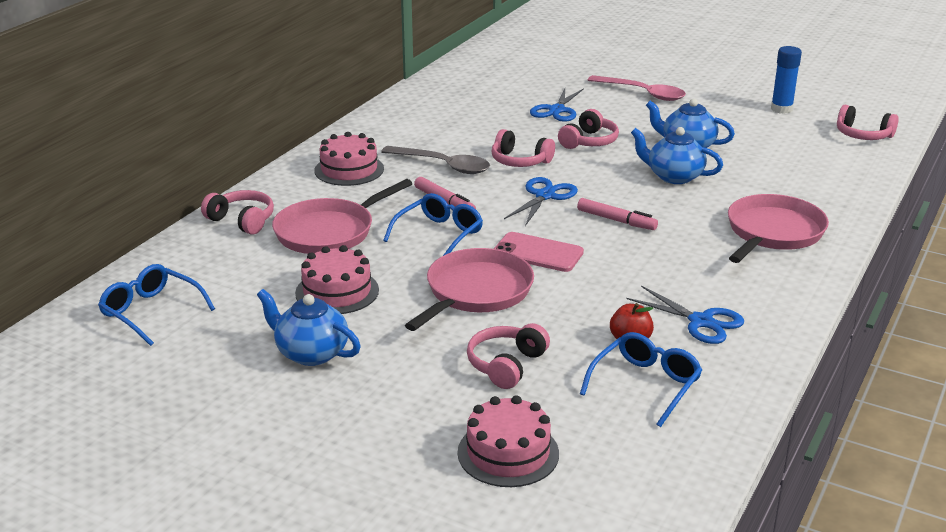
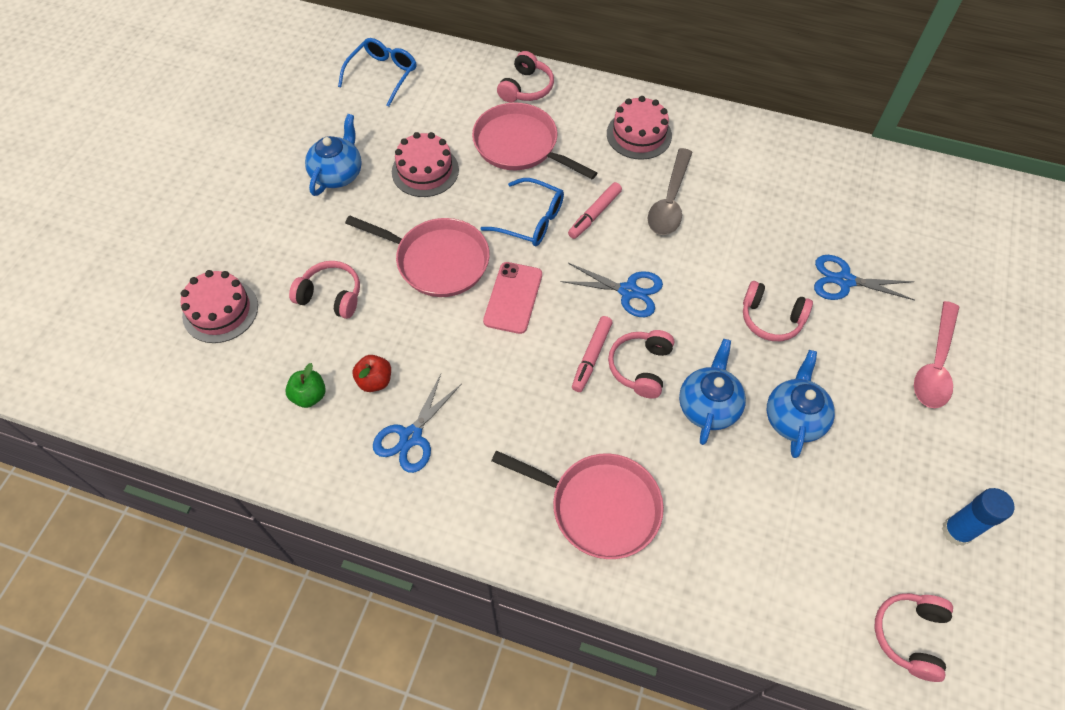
camera: 80 degrees right, 30 degrees up
pink headphones [491,129,555,167] -> pink headphones moved to [608,330,674,399]
blue glasses [580,332,702,427] -> green apple [285,363,326,408]

